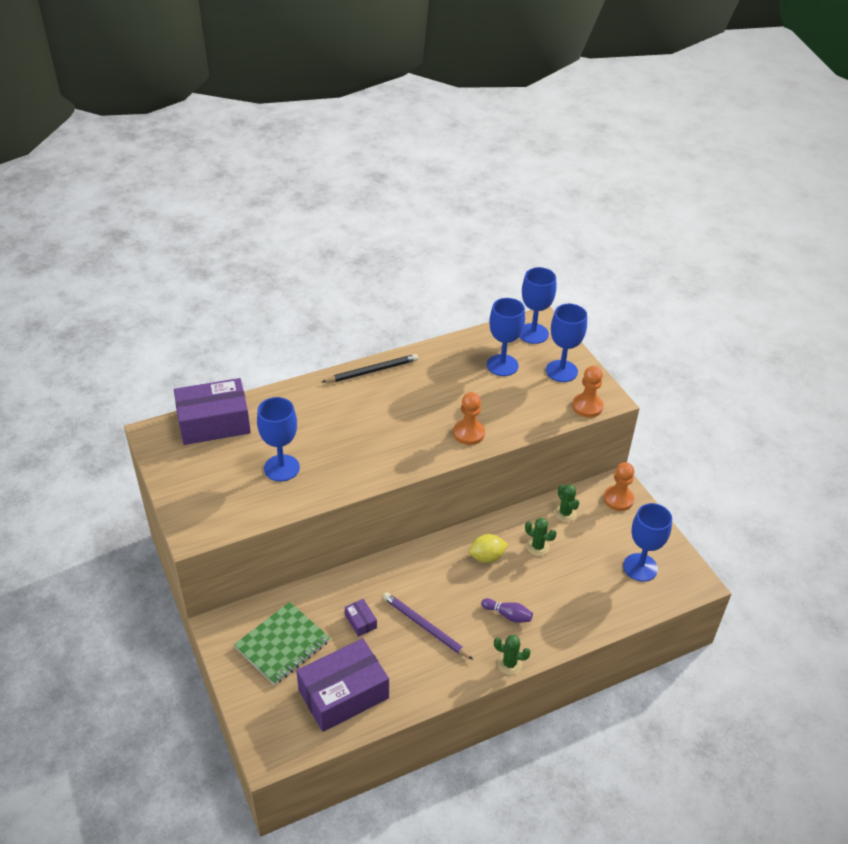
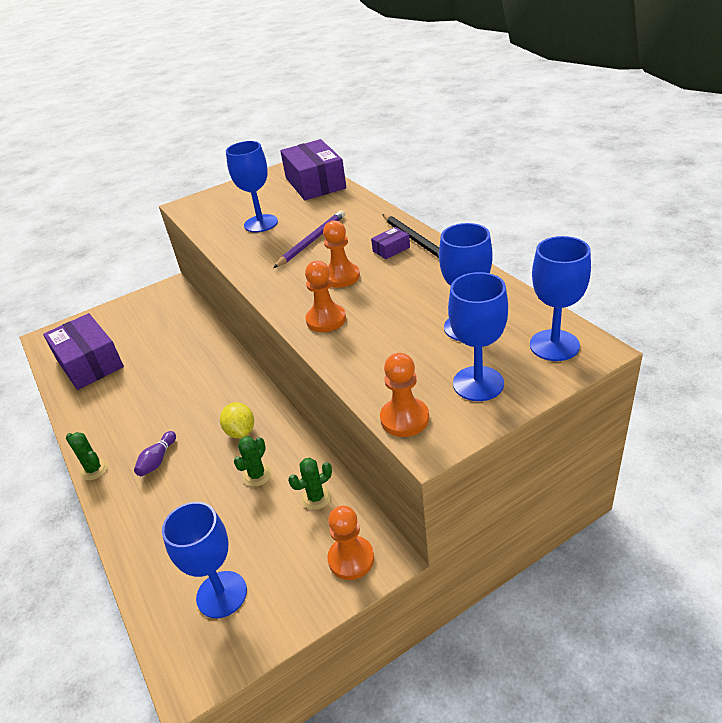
camera: 90 degrees right, 5 degrees down
green notebook [234,602,330,685] -> none
purple box [345,599,377,637] -> purple box moved to [371,227,410,259]
purple pencil [383,592,474,660] -> purple pencil moved to [273,210,345,268]
green cactus [494,635,531,675] -> green cactus turned 60 degrees counterclockwise [66,432,108,480]
none -> orange pawn [323,220,360,288]

